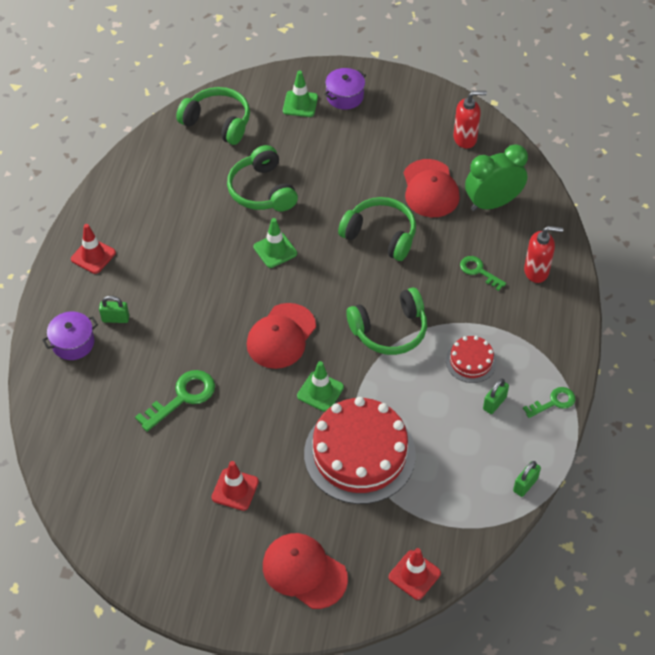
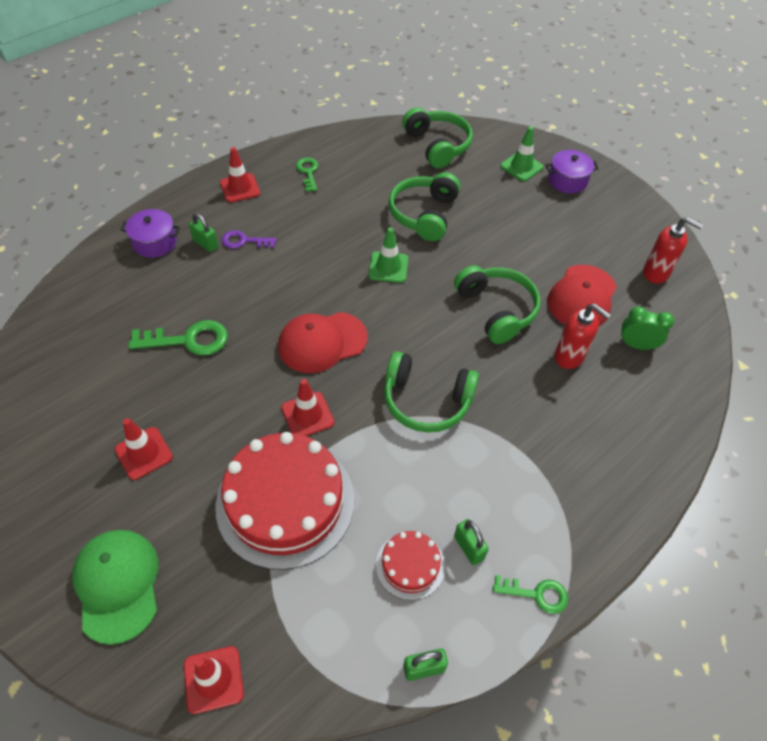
camera: 35 degrees right, 0 degrees up
red cap [263,533,348,609] -> green cap [72,530,158,645]
green traffic cone [297,361,344,412] -> red traffic cone [281,379,334,436]
red cake [446,336,497,383] -> red cake moved to [376,531,445,600]
green key [460,256,506,291] -> green key moved to [296,158,318,192]
green clock [465,144,528,211] -> green clock [620,306,674,350], size x0.59
green padlock [483,379,509,414] -> green padlock turned 75 degrees clockwise [454,519,489,565]
red soap dispenser [524,226,563,283] -> red soap dispenser moved to [554,304,611,369]
none -> purple key [222,230,277,249]

